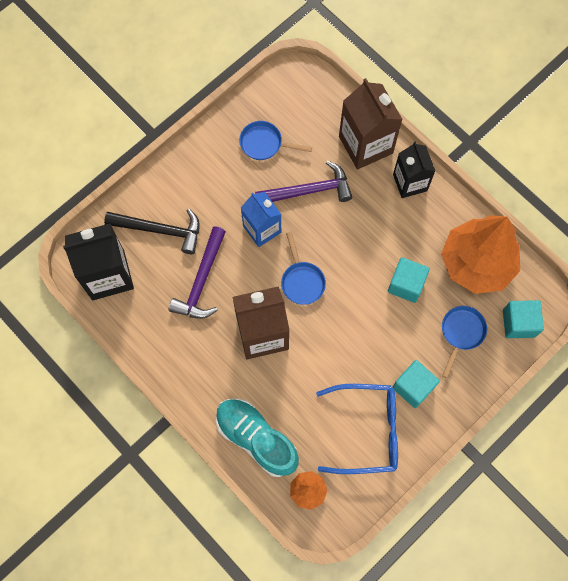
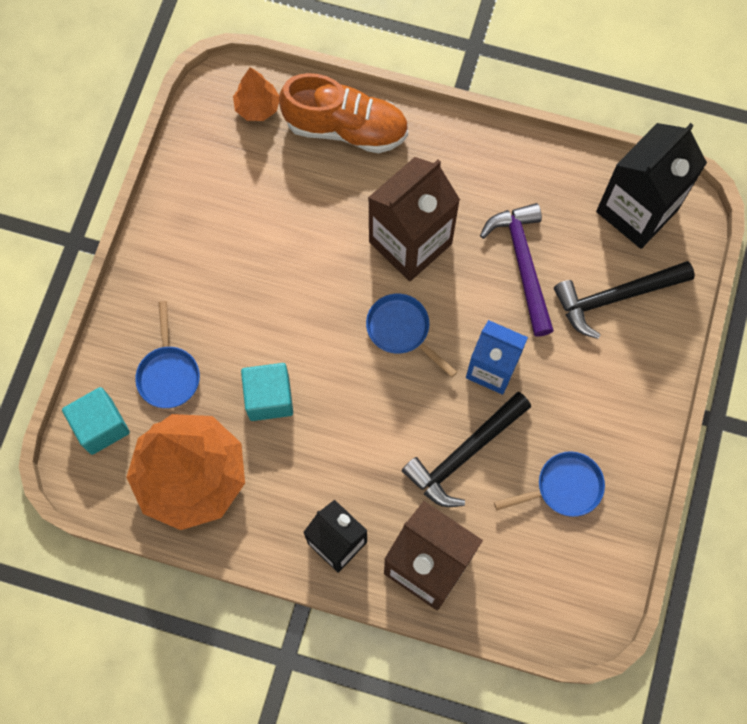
camera: 150 degrees right, 0 degrees up
turquoise shoe [216,399,299,477] -> orange shoe [279,73,408,153]
purple hammer [255,161,352,202] -> black hammer [402,392,531,507]
blue glasses [316,384,398,474] -> none
turquoise cube [393,360,440,408] -> none

